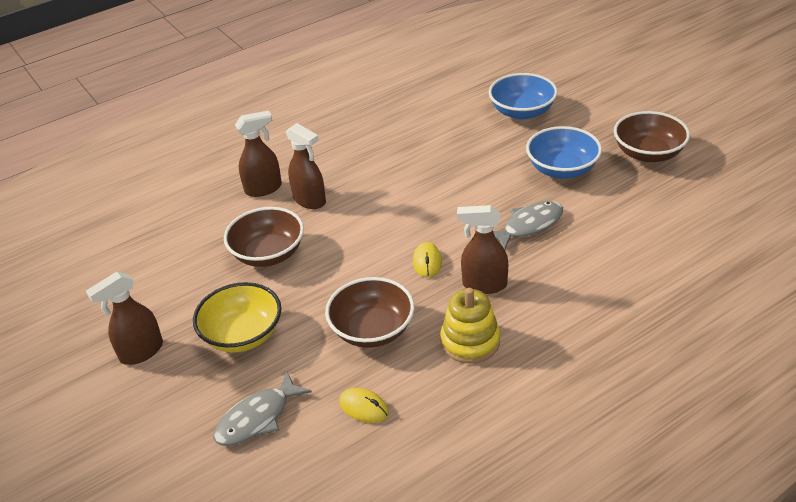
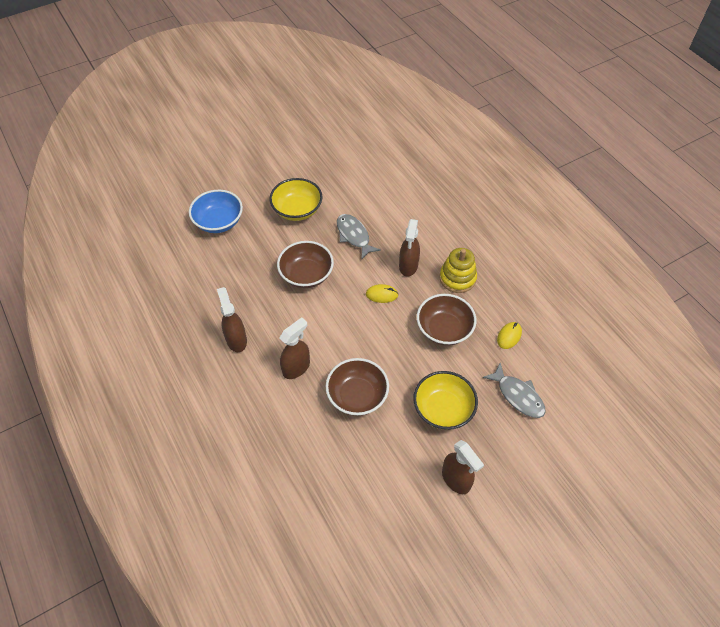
camera: 90 degrees left, 15 degrees up
brown spray bottle [235,111,282,197] -> brown spray bottle moved to [217,287,247,352]
blue bowl [526,126,602,179] -> yellow bowl [269,178,323,221]
brown bowl [614,111,690,162] -> brown bowl moved to [277,241,334,288]

